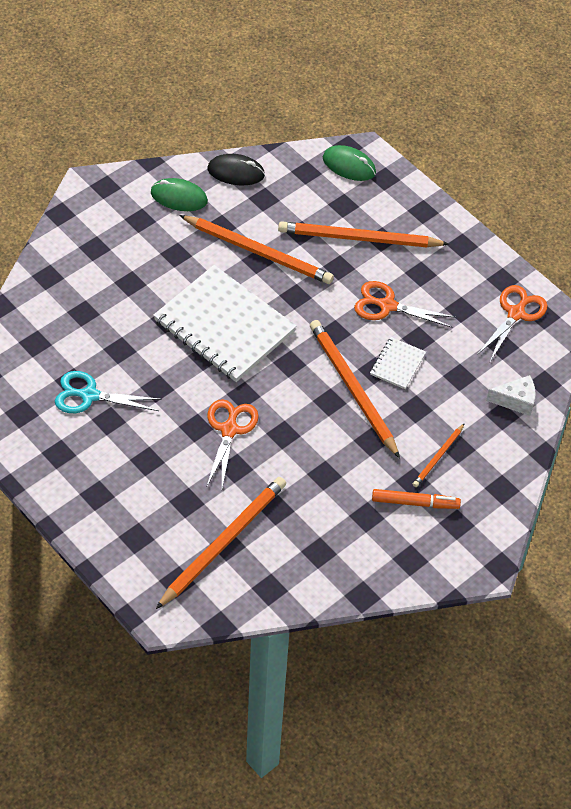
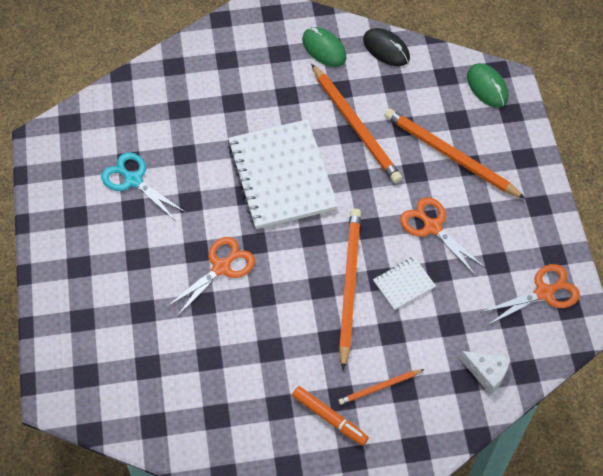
camera: 35 degrees right, 5 degrees up
orange pencil [156,477,286,609] -> none

